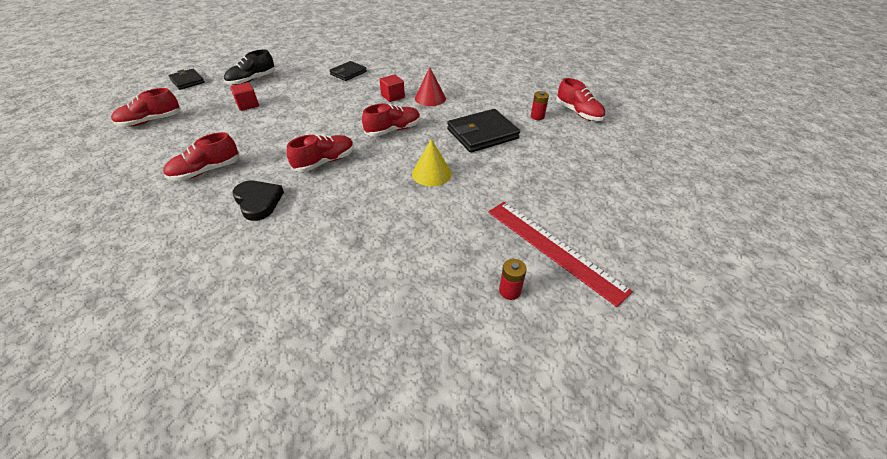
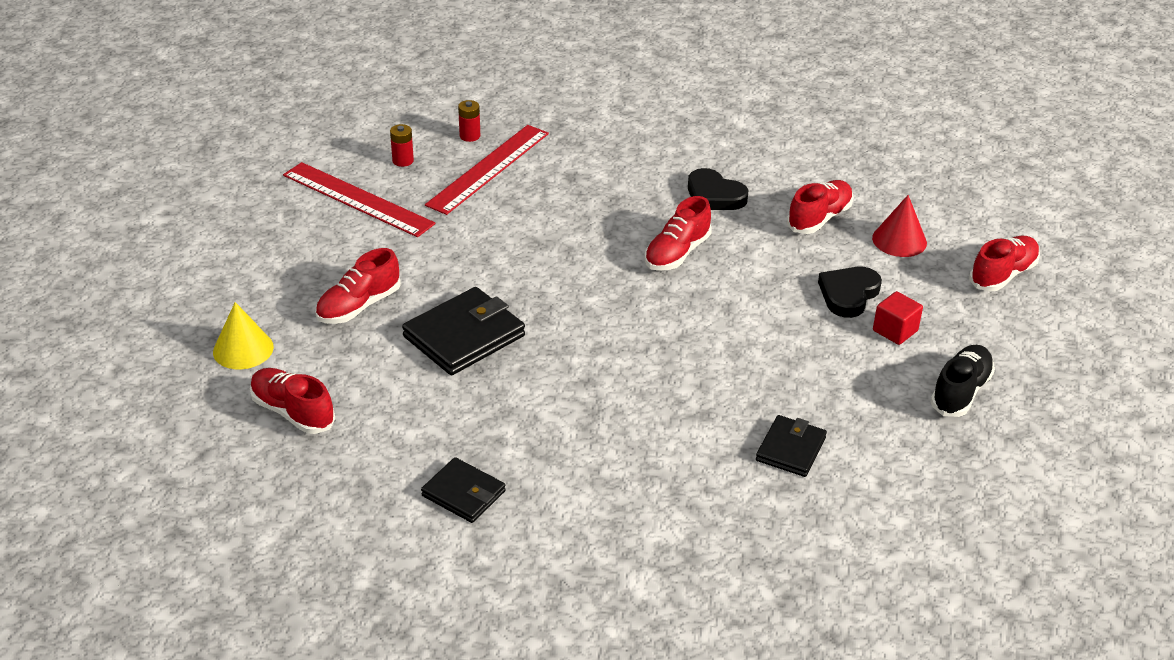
camera: 165 degrees right, 5 degrees down
black wallet [168,69,205,90] -> black wallet moved to [421,457,506,523]
red shoe [362,104,420,136] -> red shoe moved to [315,248,401,324]
red cube [379,74,405,102] -> none
yellow cone [412,139,452,186] -> yellow cone moved to [213,302,274,369]
red cone [415,67,446,106] -> red cone moved to [872,195,927,257]
red battery [531,91,549,120] -> red battery moved to [458,100,480,142]
none -> red ruler [425,125,549,215]
none -> black heart [818,267,882,318]

